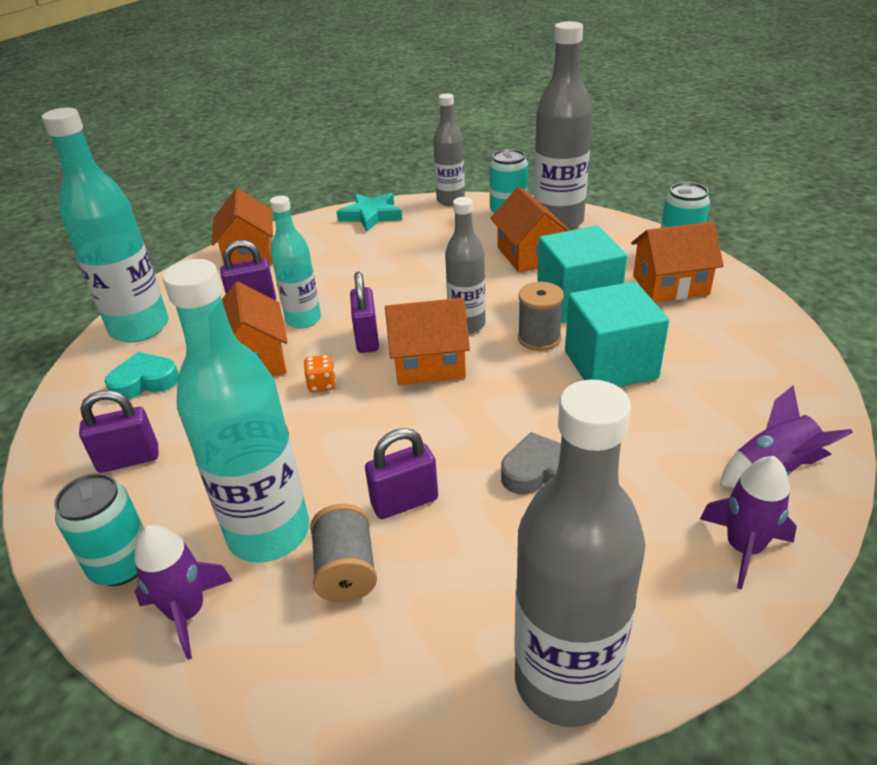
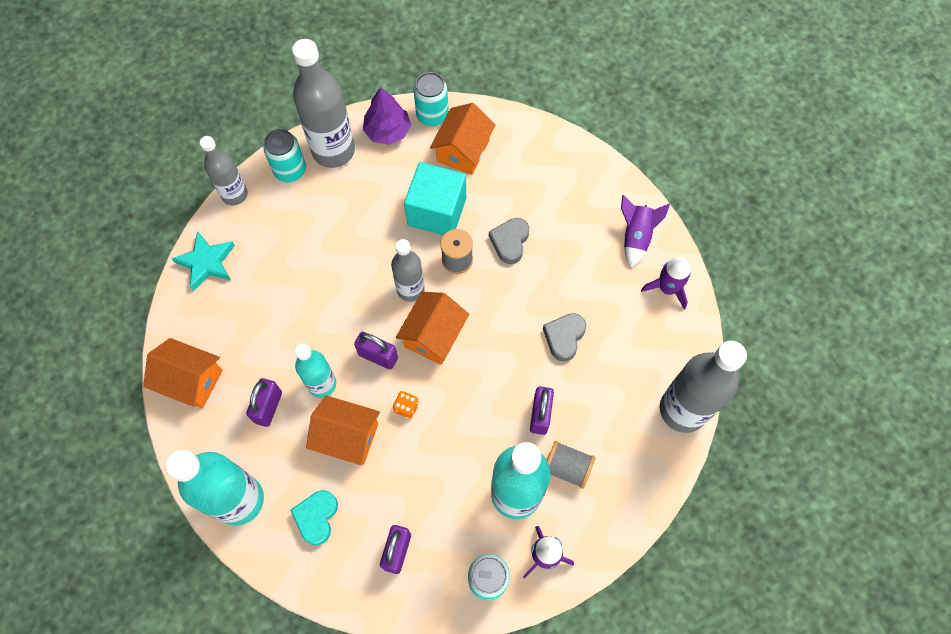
camera: 60 degrees left, 30 degrees up
orange house [490,187,570,273] -> none
turquoise cube [565,281,669,387] -> grey heart [489,218,529,264]
none -> purple tree [363,87,411,145]

